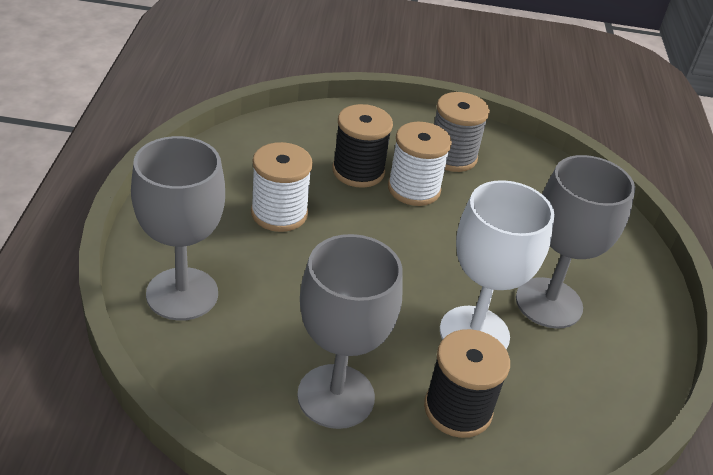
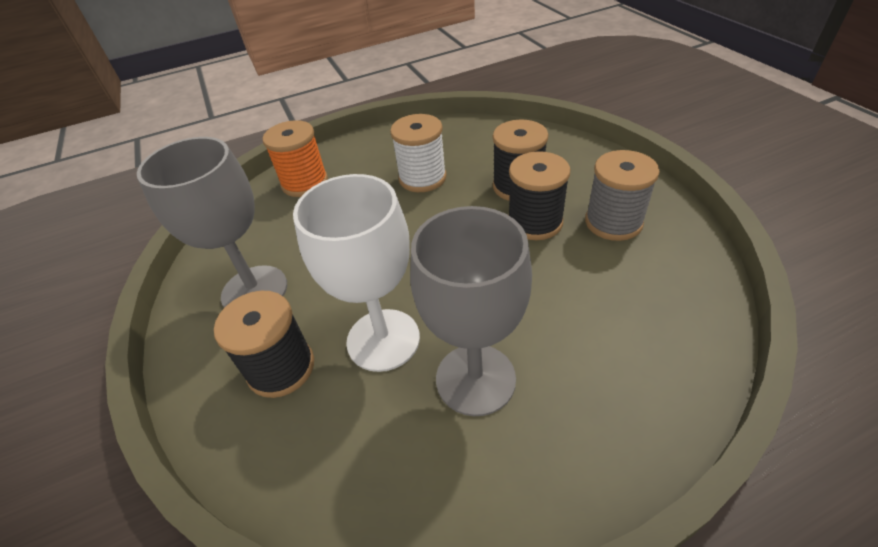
camera: 70 degrees right, 5 degrees up
grey goblet [131,136,225,321] -> orange spool [263,120,328,197]
white spool [388,122,452,206] -> black spool [508,151,570,240]

